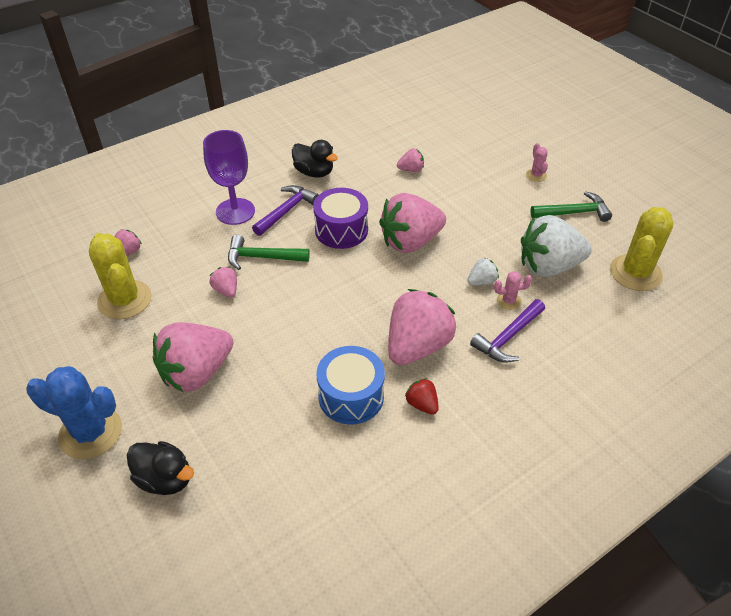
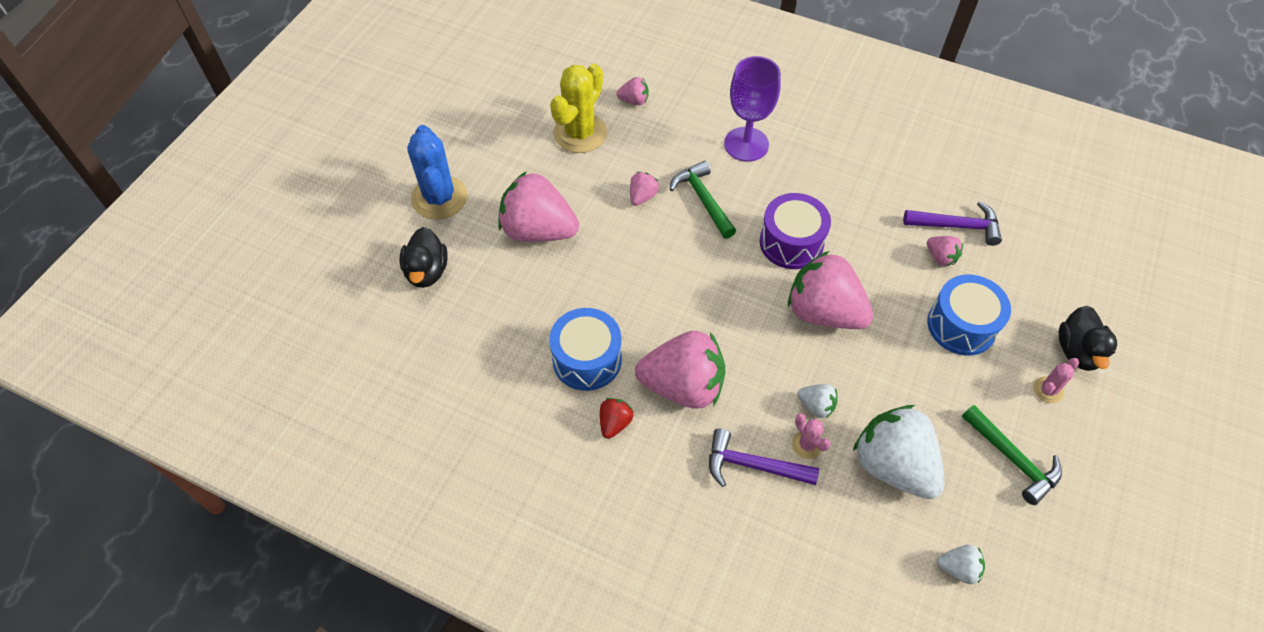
camera: 60 degrees right, 10 degrees up
purple hammer [252,185,319,236] -> purple hammer moved to [903,201,1002,246]
black duck [292,140,338,177] -> black duck moved to [1059,306,1117,371]
yellow cactus [610,207,673,291] -> white strawberry [937,545,985,584]
none -> blue drum [927,275,1011,355]

